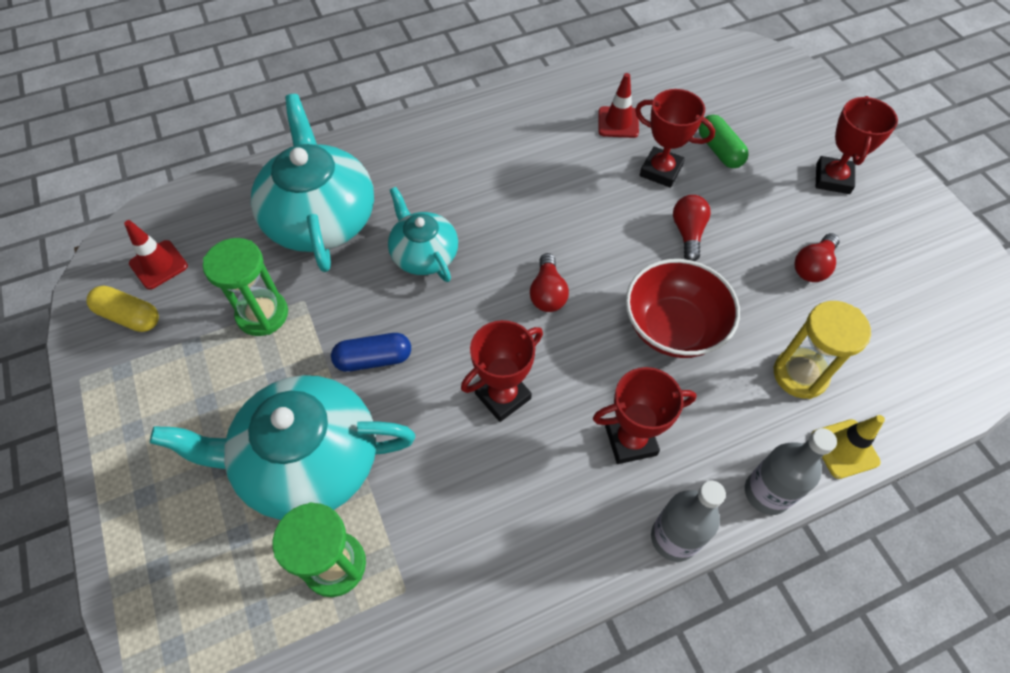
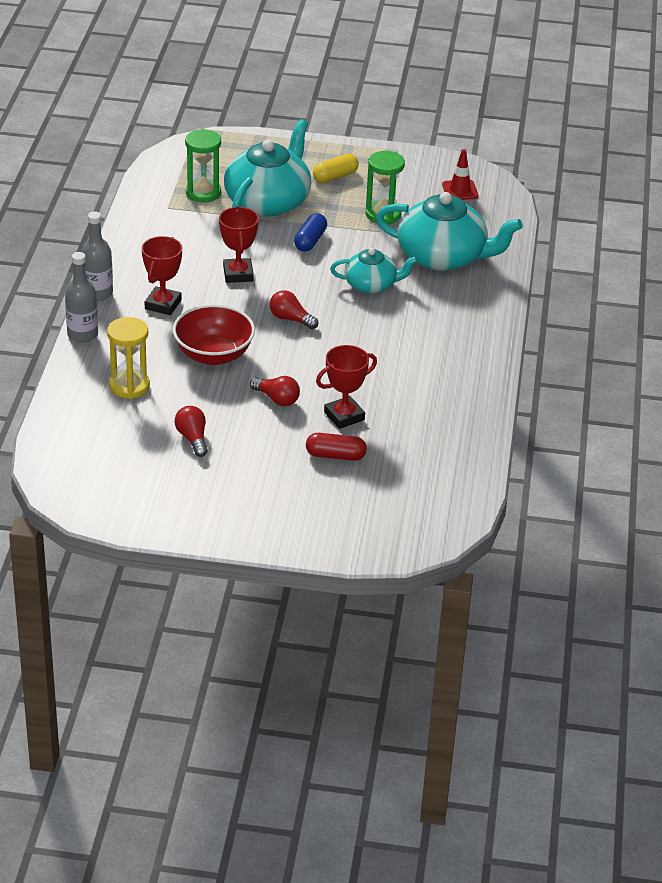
camera: 120 degrees right, 20 degrees down
yellow capsule [86,286,159,332] -> yellow capsule moved to [313,154,359,183]
red traffic cone [598,73,639,138] -> none
green capsule [699,115,749,168] -> red capsule [306,433,367,461]
yellow traffic cone [812,415,885,479] -> none
red trophy [816,96,898,194] -> none

